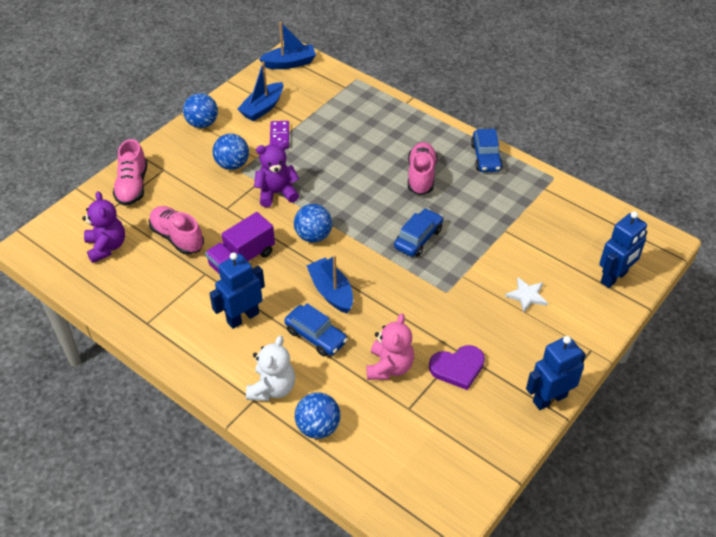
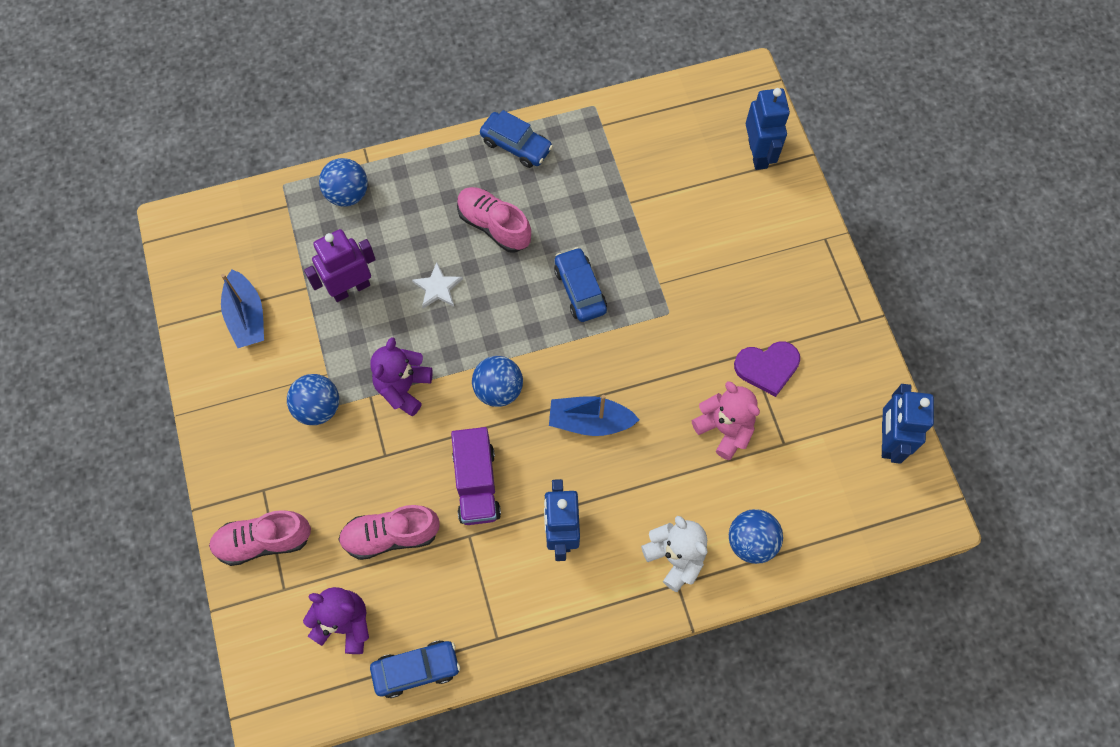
camera: 55 degrees left, 20 degrees up
pink shoe [113,139,147,206] -> pink shoe turned 135 degrees clockwise [209,510,311,566]
blue ball [183,93,218,128] -> blue ball moved to [319,158,368,207]
blue boat [259,22,316,69] -> none
purple domino [270,121,289,149] -> none
blue car [284,303,348,357] -> blue car moved to [370,640,460,698]
purple heart [429,345,485,390] -> purple heart turned 60 degrees clockwise [734,341,800,397]
white star [505,277,548,312] -> white star moved to [412,262,463,308]
blue robot [526,336,586,410] -> blue robot moved to [882,384,934,464]
none -> purple robot [304,229,376,302]

